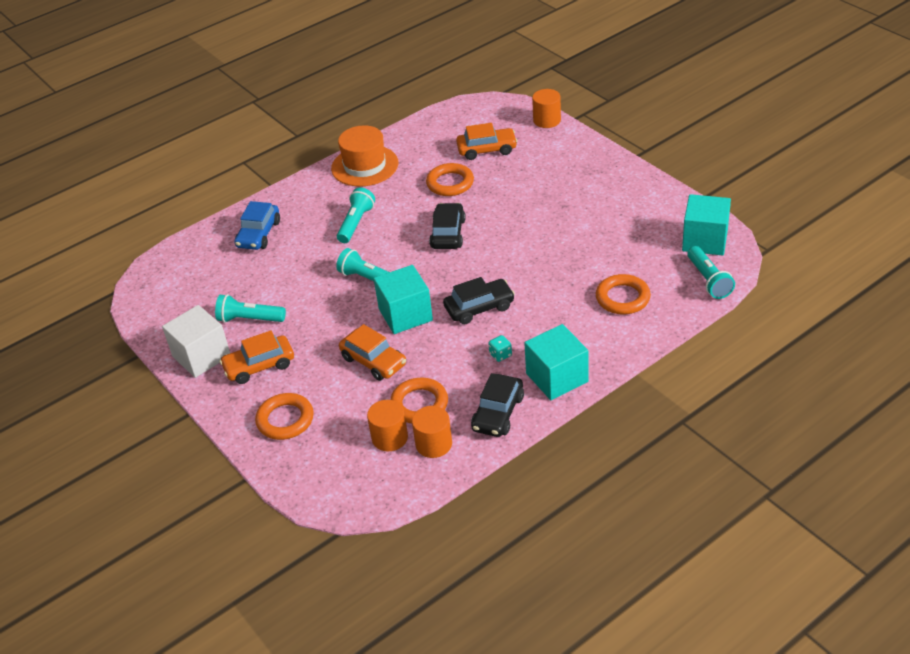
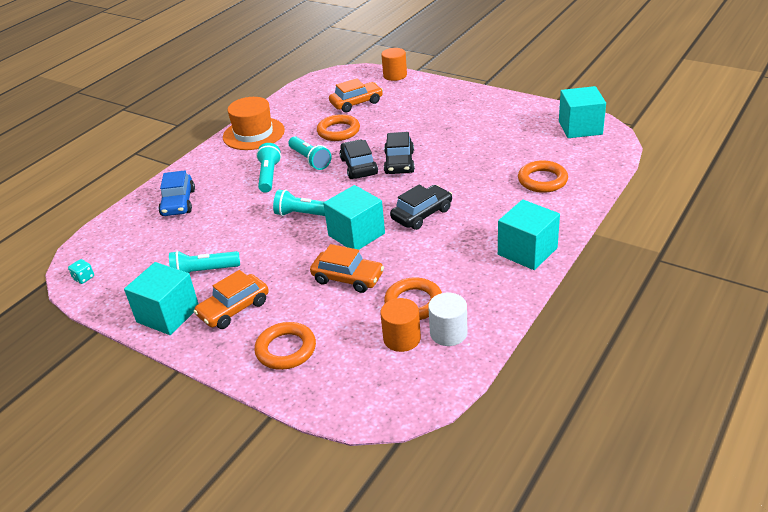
camera: 20 degrees left, 5 degrees down
white cube [162,305,230,378] -> turquoise cube [124,262,198,335]
orange cylinder [412,406,452,458] -> white cylinder [428,293,467,346]
black car [471,373,524,437] -> black car moved to [384,132,415,174]
turquoise dice [488,335,512,362] -> turquoise dice moved to [68,259,94,284]
turquoise flashlight [687,246,735,299] -> turquoise flashlight moved to [288,136,331,170]

